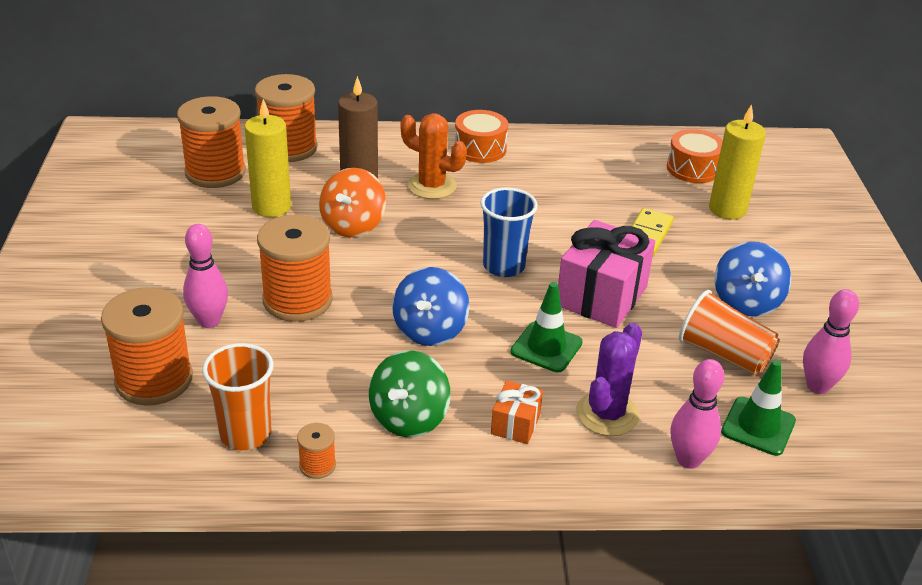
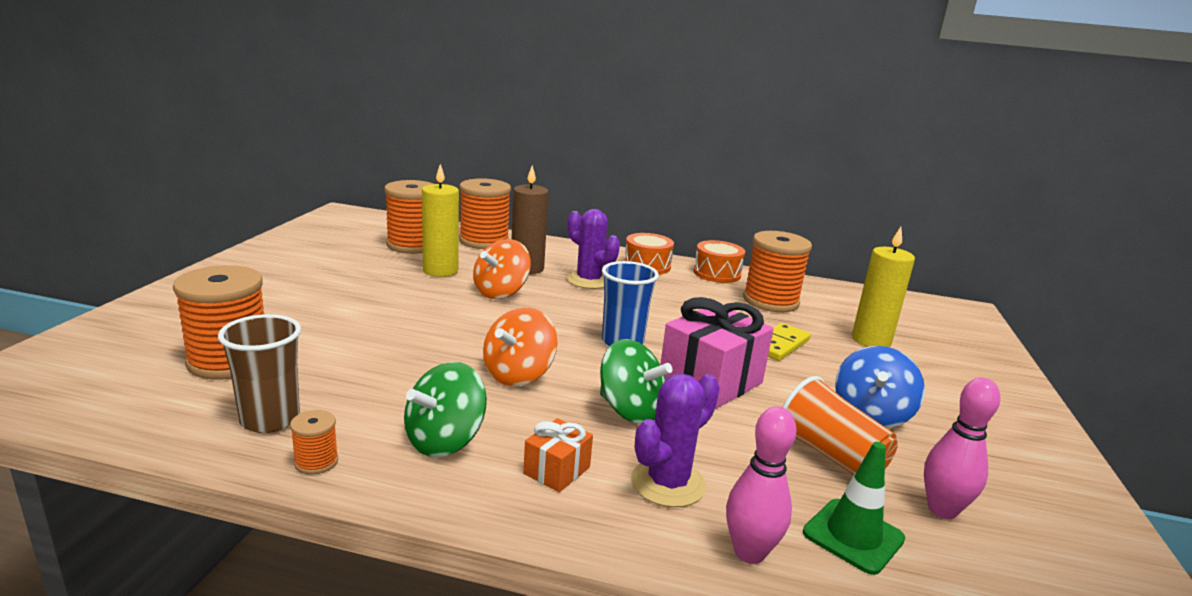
camera: 15 degrees right, 15 degrees down
pink bowling pin [183,224,228,328] -> none
orange cup [202,343,274,450] -> brown cup [218,314,301,433]
orange spool [257,214,333,322] -> orange spool moved to [743,231,812,312]
blue spinning top [392,267,469,346] -> orange spinning top [483,308,557,386]
orange cactus [400,113,467,199] -> purple cactus [567,209,620,289]
green traffic cone [510,282,583,372] -> green spinning top [600,339,673,424]
orange drum [667,129,723,183] -> orange drum moved to [693,240,745,283]

